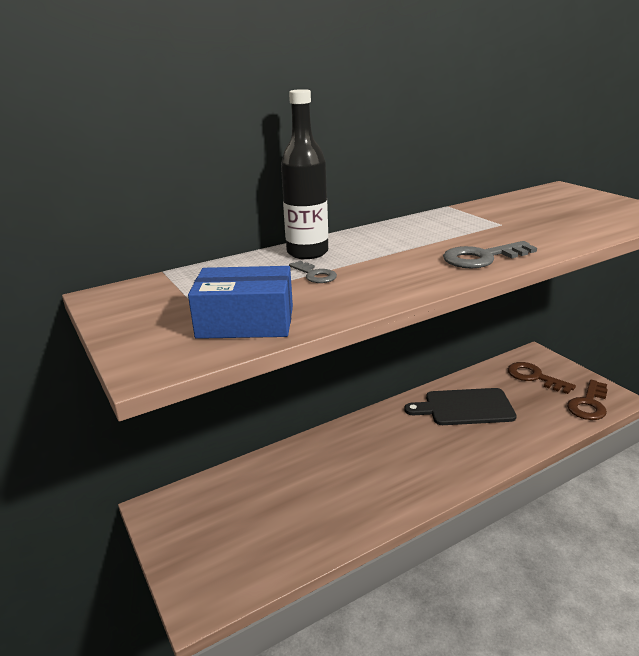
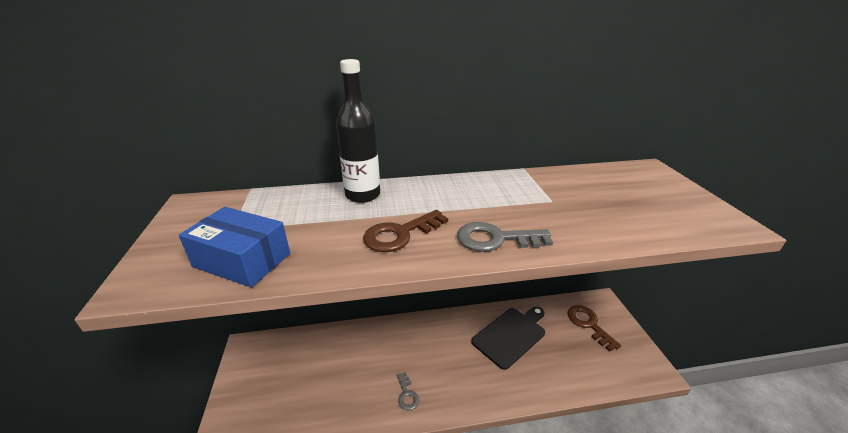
camera: 20 degrees right, 5 degrees up
grey key [289,261,337,283] -> grey key moved to [397,372,419,411]
black cutting board [404,388,517,425] -> black cutting board turned 120 degrees clockwise [471,306,545,370]
brown key [567,380,608,420] -> brown key moved to [363,210,448,252]

